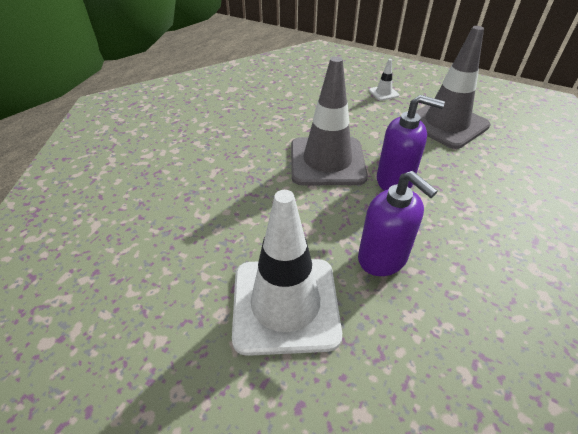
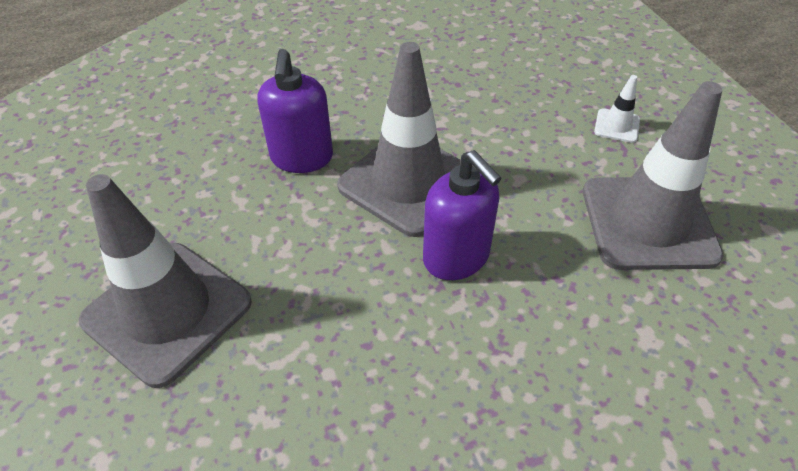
camera: 40 degrees right, 5 degrees up
white traffic cone [232,190,342,356] -> grey traffic cone [79,174,252,388]
purple soap dispenser [358,171,438,276] -> purple soap dispenser moved to [258,49,333,173]

